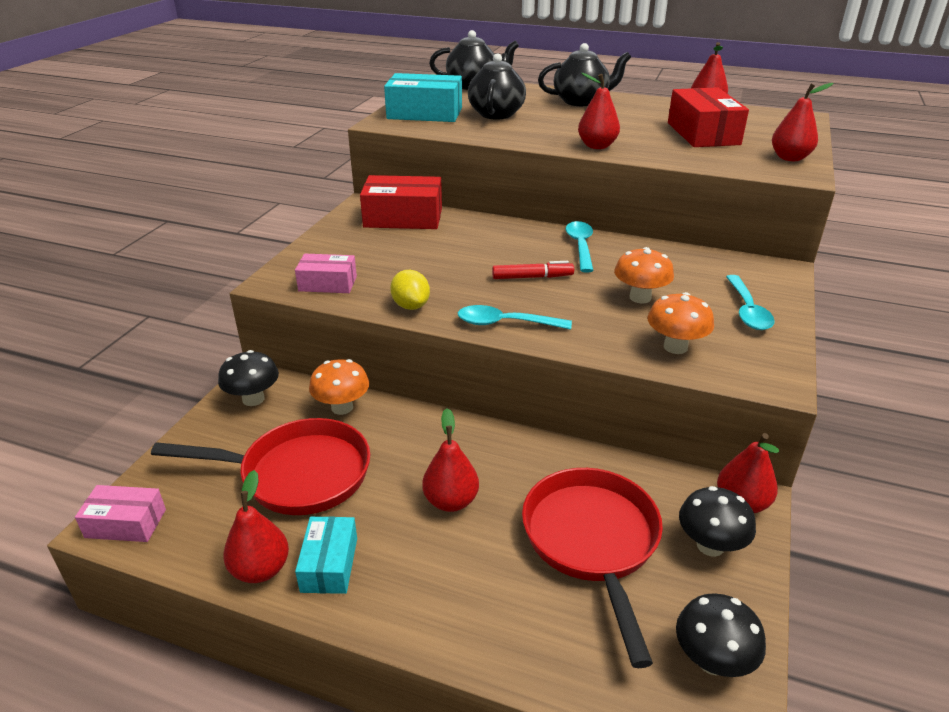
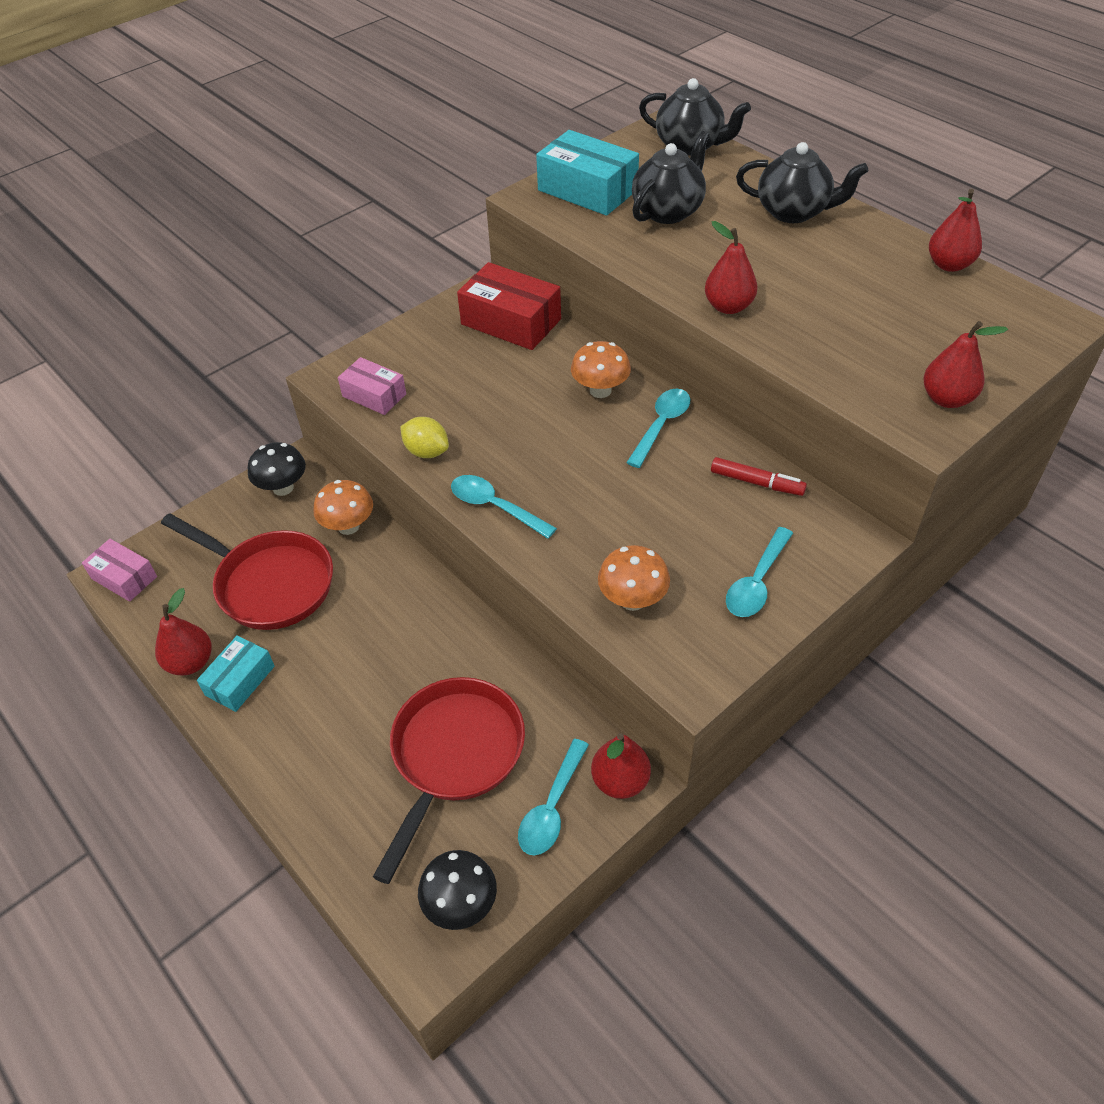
camera: 30 degrees right, 15 degrees up
yellow lemon [390,270,430,310] -> yellow lemon turned 60 degrees counterclockwise [400,417,449,458]
red pear [422,408,479,512] -> none
red marker [492,261,574,279] -> red marker moved to [711,457,807,496]
orange mushroom [614,247,674,303] -> orange mushroom moved to [571,341,631,398]
red box [668,87,749,147] -> none
black mushroom [679,486,756,557] -> turquoise spoon [518,739,589,856]

